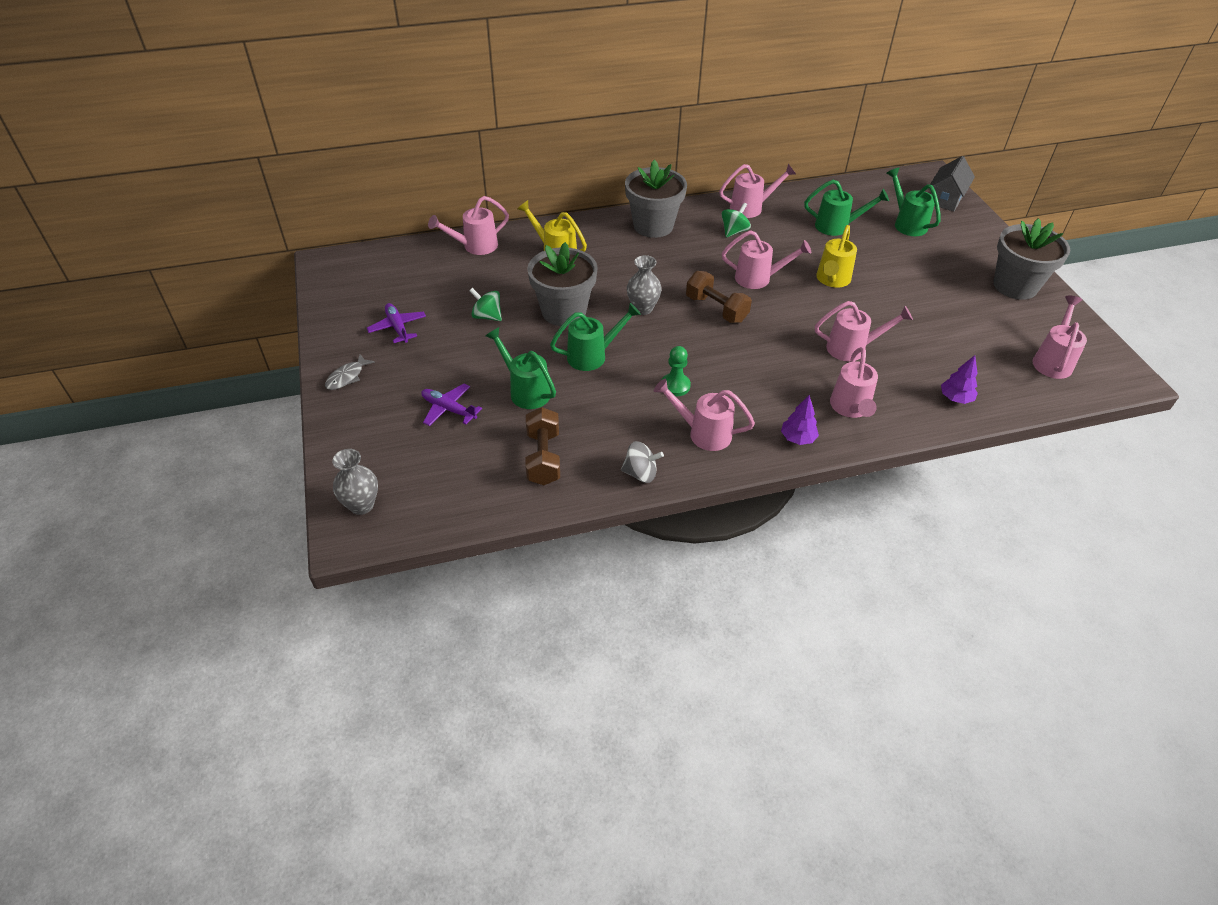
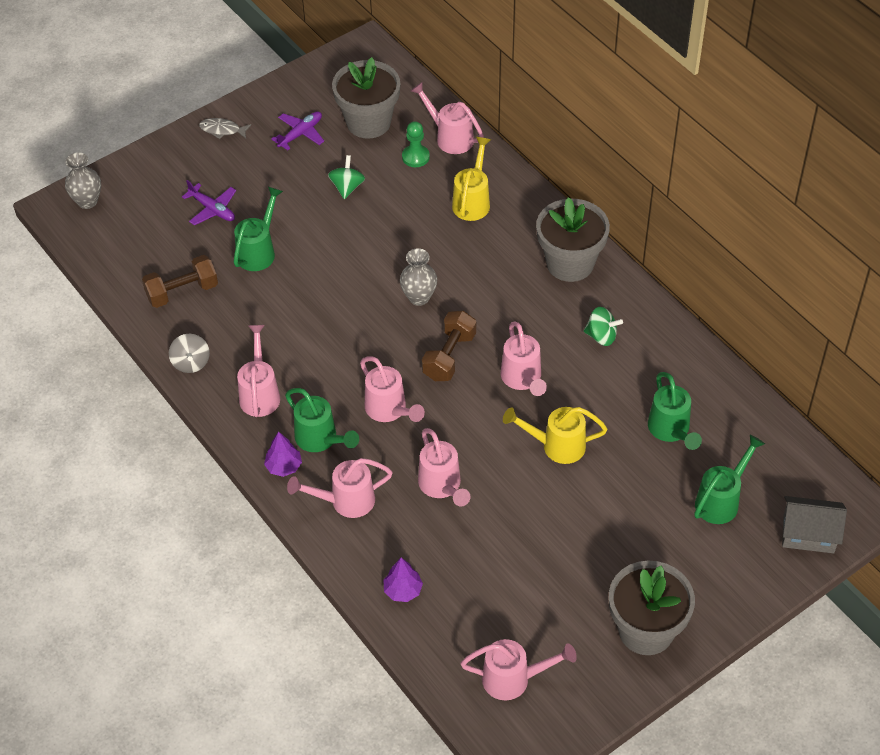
camera: 70 degrees right, 5 degrees up
purple plane [421,384,482,426] -> purple plane turned 120 degrees clockwise [182,180,236,225]
grey flower pot [527,242,598,326] -> grey flower pot moved to [332,57,400,139]
green watering can [550,303,641,371] -> green watering can moved to [285,388,359,452]
green pawn [662,346,691,396] -> green pawn moved to [402,121,430,167]
pink watering can [719,164,796,218] -> pink watering can moved to [360,356,425,422]

